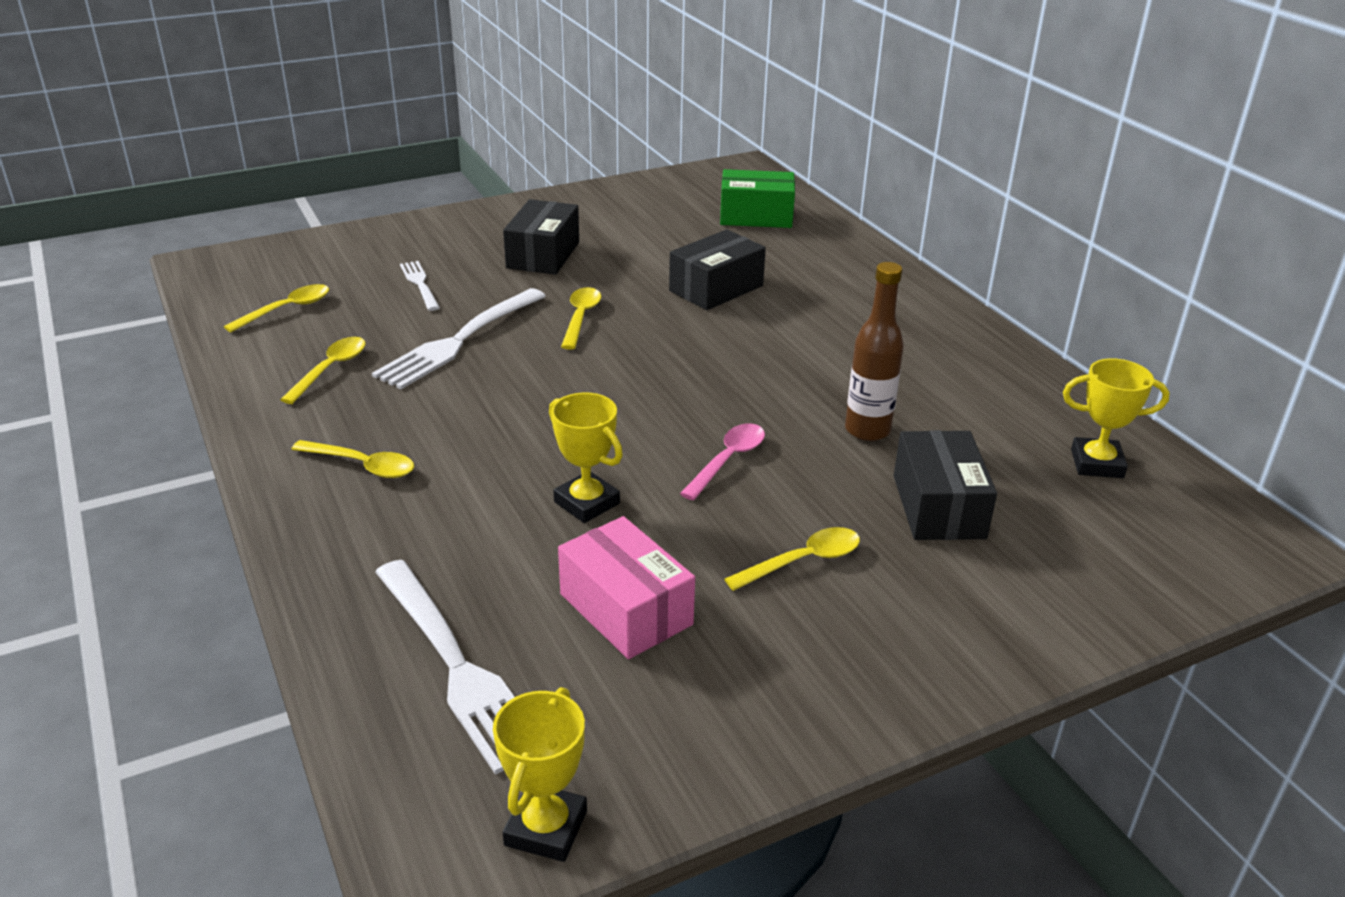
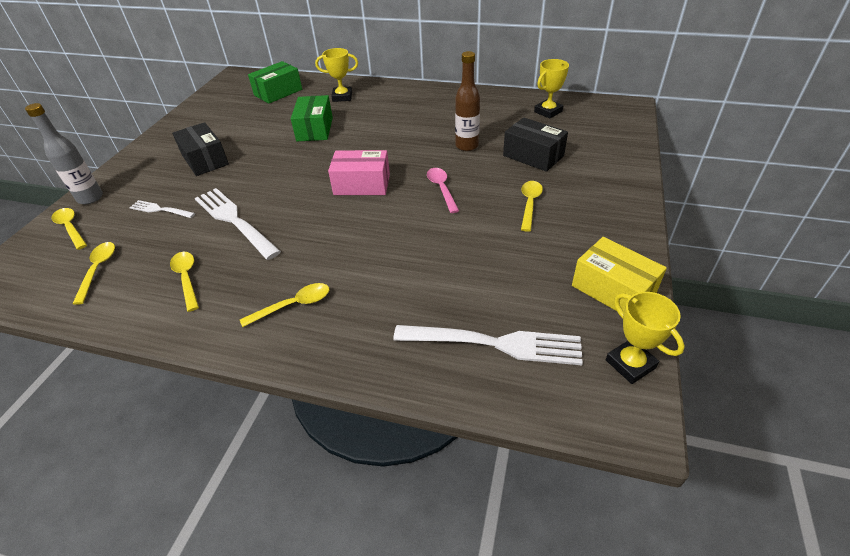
camera: 45 degrees left, 10 degrees up
white fork [372,288,546,389] -> white fork turned 150 degrees clockwise [195,188,281,260]
yellow trophy [549,393,623,523] -> yellow trophy moved to [315,48,358,102]
pink box [558,516,695,659] -> pink box moved to [328,150,390,195]
yellow spoon [561,287,601,350] -> yellow spoon moved to [51,208,87,250]
black box [669,229,766,310] -> green box [291,95,333,141]
none -> grey bottle [25,103,103,204]
none -> yellow box [572,237,667,312]

